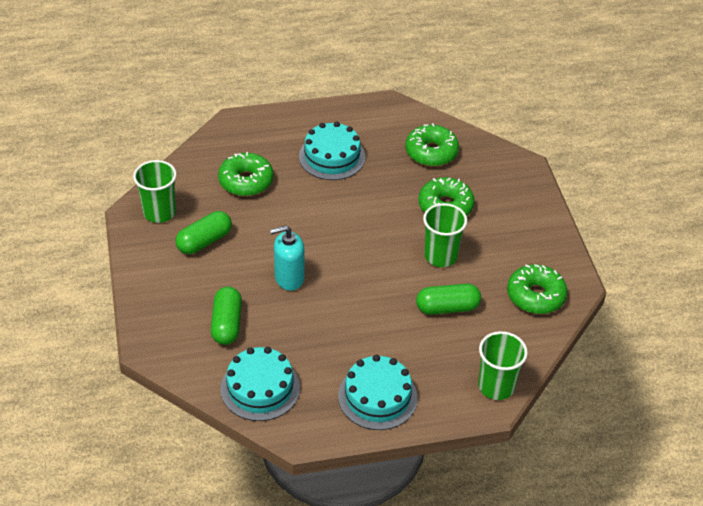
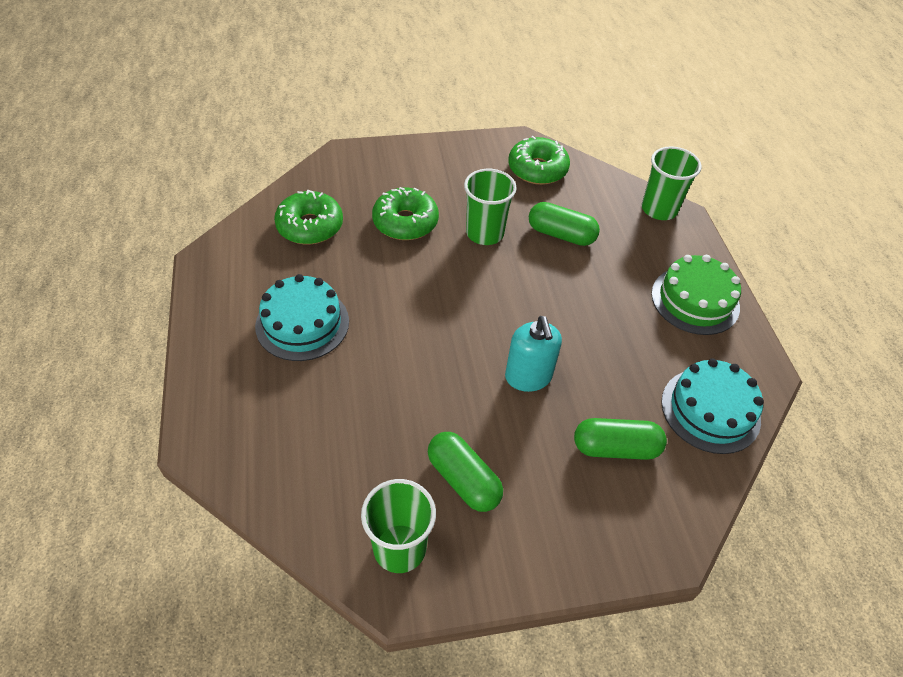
camera: 90 degrees left, 5 degrees up
green donut [218,152,273,196] -> none
turquoise cake [338,355,418,430] -> green cake [651,255,741,335]
green capsule [416,284,481,315] -> green capsule turned 60 degrees counterclockwise [529,202,600,246]

